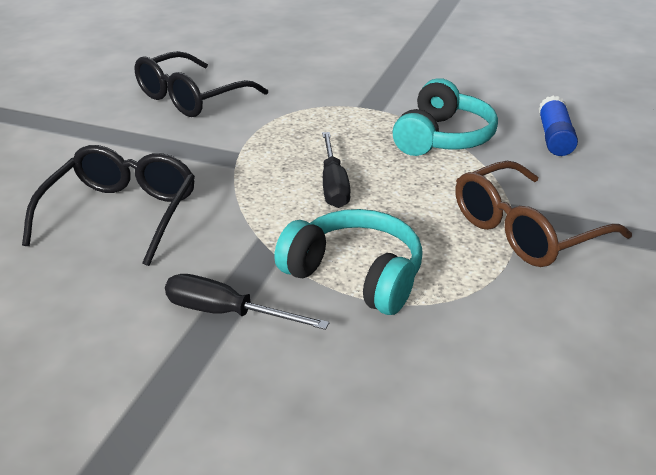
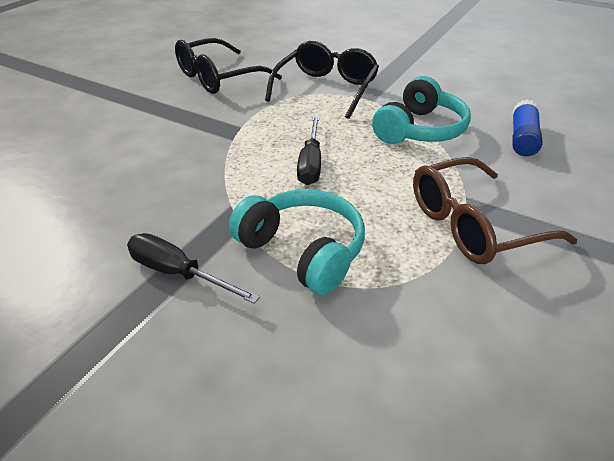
camera: 10 degrees right, 5 degrees up
black glasses [22,145,195,266] -> black glasses moved to [265,41,379,119]

